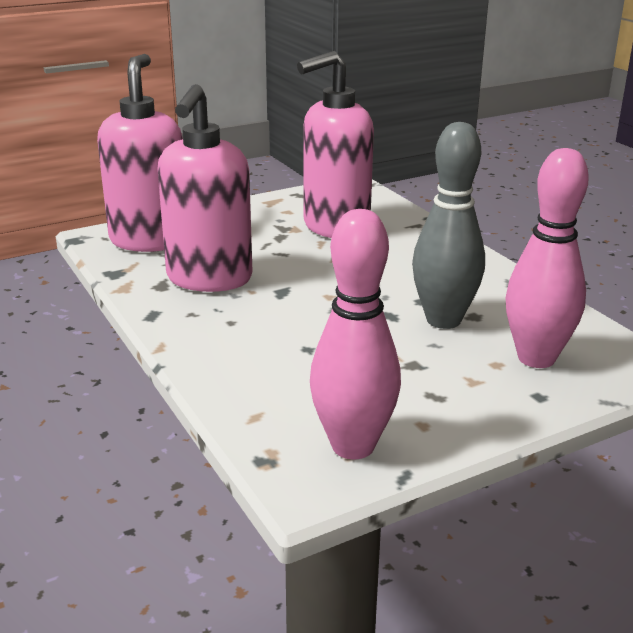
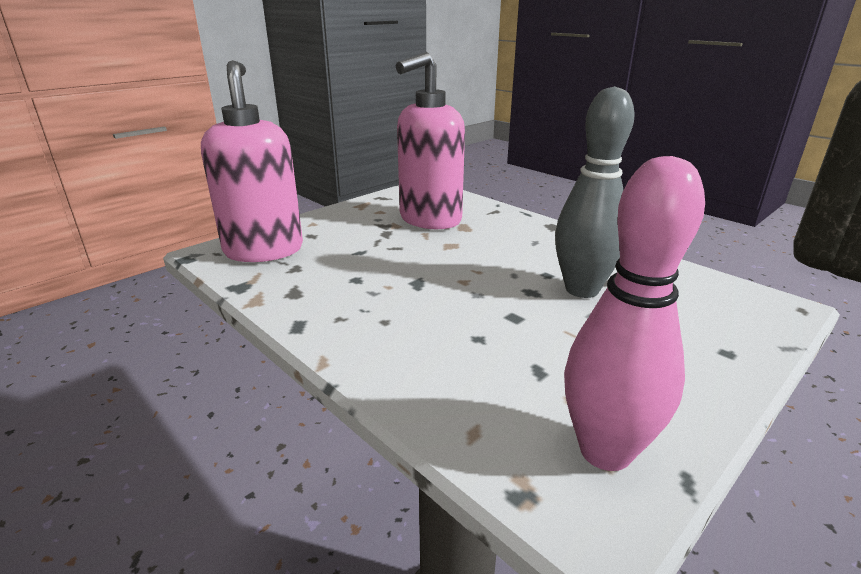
camera: 15 degrees left, 0 degrees up
pink soap dispenser [157,84,252,292] -> none
pink bowling pin [506,148,589,368] -> none

